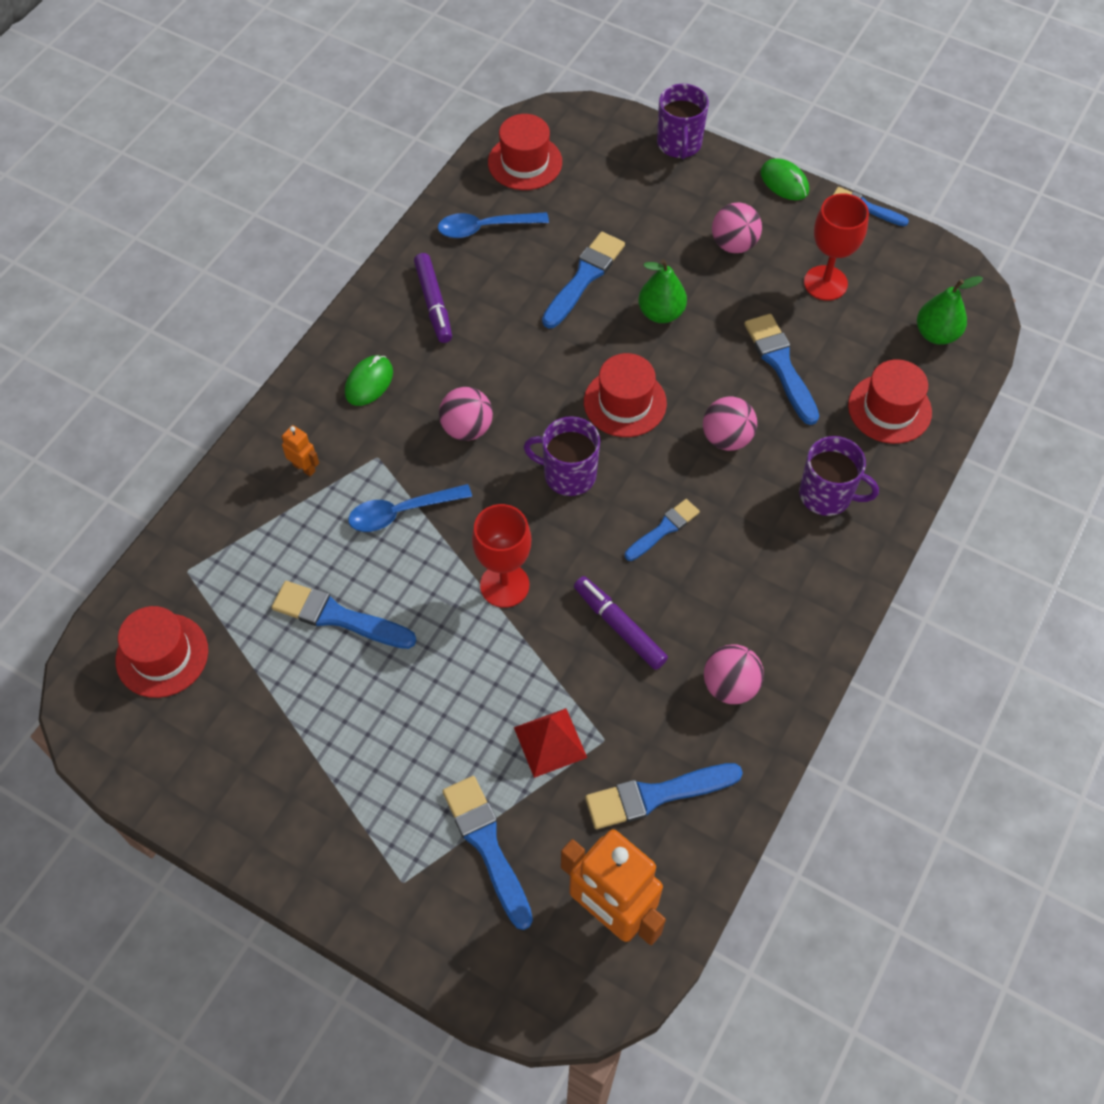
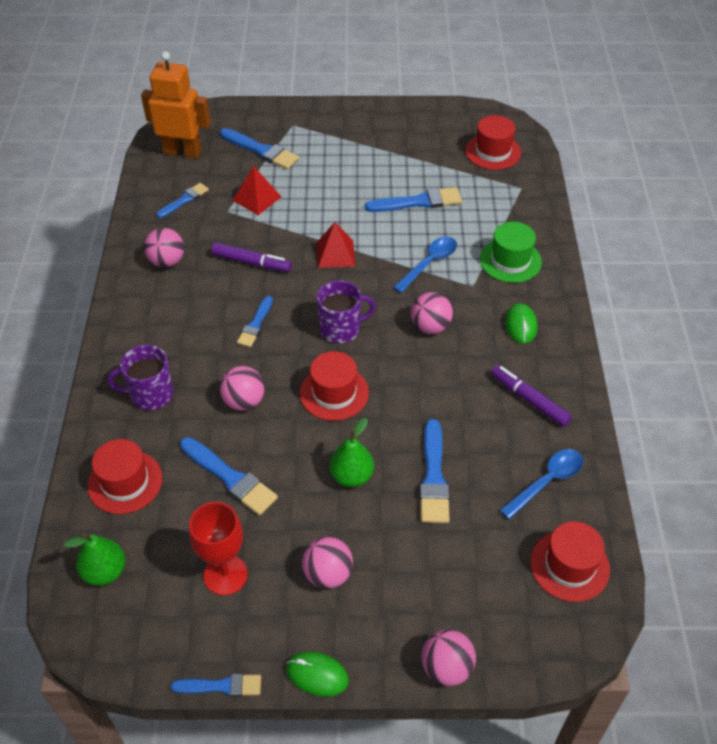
camera: 150 degrees right, 10 degrees down
orange robot [281,425,319,476] -> green hat [480,222,542,283]
red goblet [472,504,531,608] -> red pyramid [317,222,355,268]
blue brush [585,763,743,829] -> blue brush [156,183,209,218], size x0.64
purple mug [657,84,709,159] -> pink ball [421,629,476,686]

